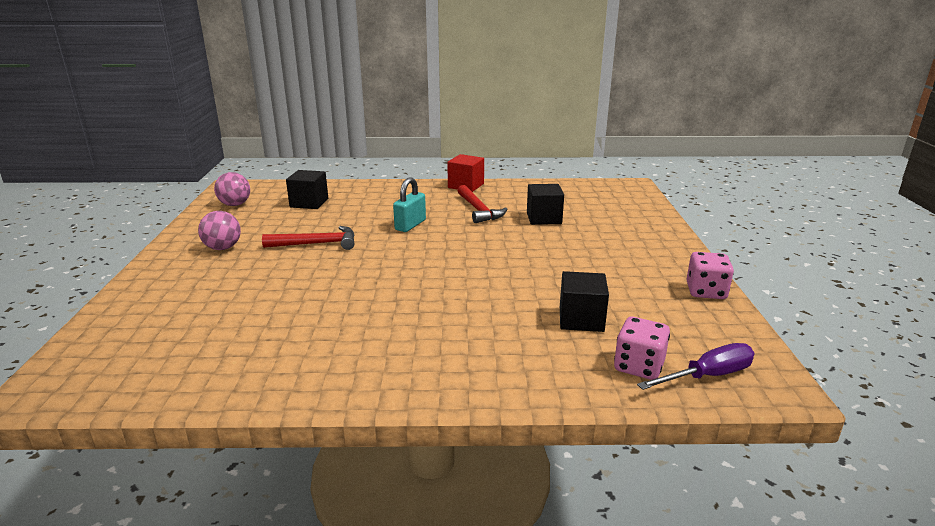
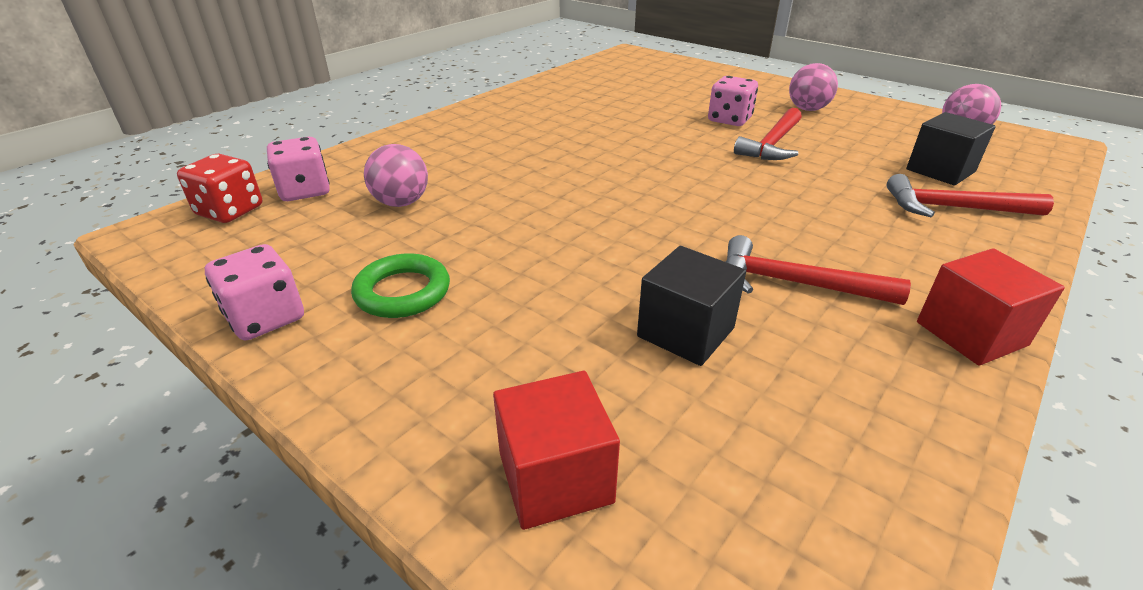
camera: 130 degrees right, 10 degrees up
turquoise padlock [393,177,426,232] -> none
black cube [560,271,609,332] -> pink ball [364,144,428,207]
purple screwdriver [637,343,754,390] -> red dice [177,154,263,223]
none -> green ring [351,253,450,318]
none -> red cube [493,371,620,530]
none -> pink dice [708,76,758,126]
none -> red hammer [887,174,1054,217]

